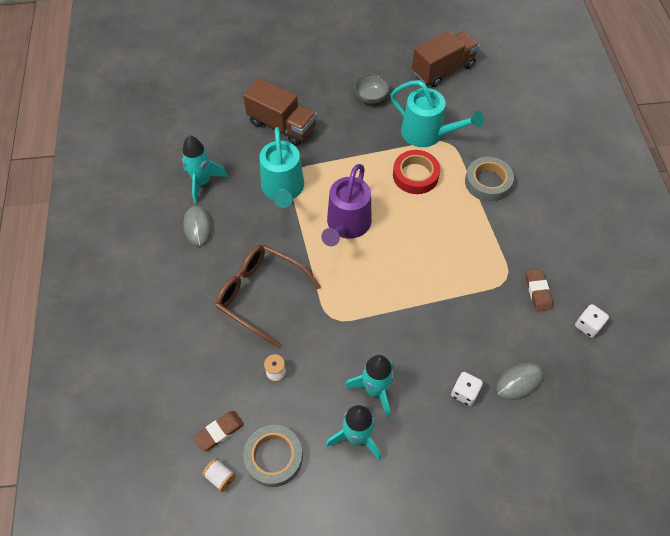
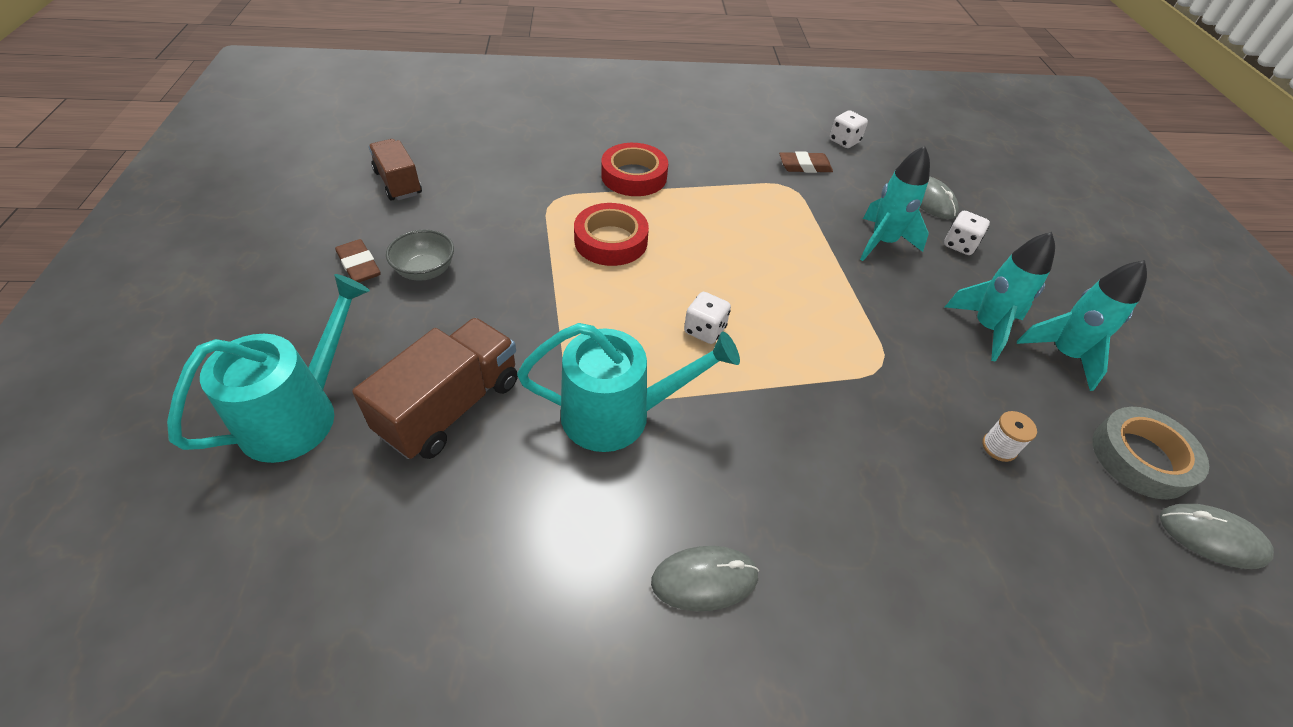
camera: 90 degrees left, 10 degrees down
turquoise rocket [182,135,228,204] -> turquoise rocket moved to [860,146,930,261]
brown eraser [194,411,244,451] -> brown eraser moved to [335,239,381,282]
white spool [202,458,236,492] -> grey mouse [1160,504,1274,569]
brown glasses [215,244,321,347] -> none
purple watering can [321,164,372,246] -> white dice [684,292,731,344]
turquoise watering can [391,80,484,147] -> turquoise watering can moved to [167,274,370,463]
brown truck [412,31,480,87] -> brown truck [368,139,422,200], size x0.66
grey tape [465,157,514,202] -> red tape [601,143,668,196]

